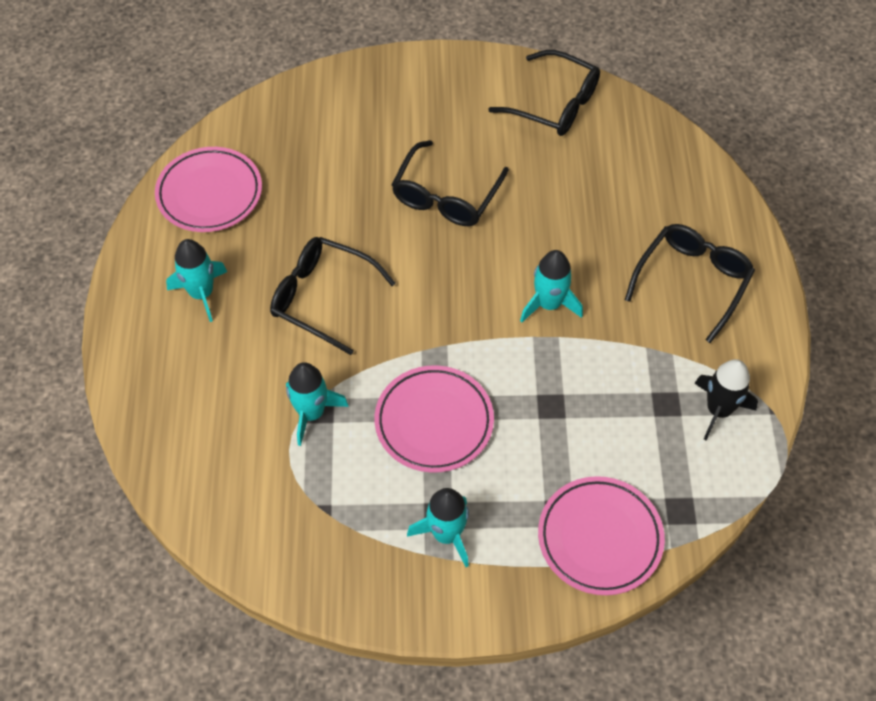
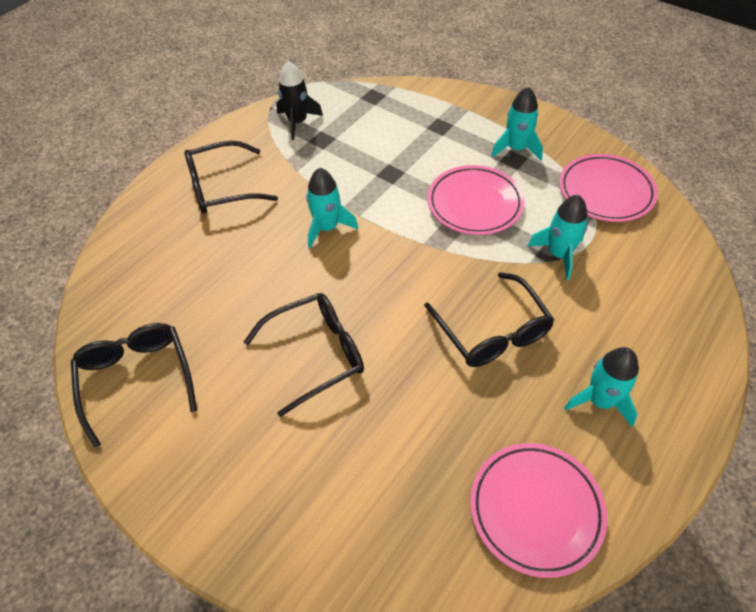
camera: 140 degrees left, 5 degrees down
pink plate [538,476,665,595] -> pink plate moved to [559,154,658,222]

